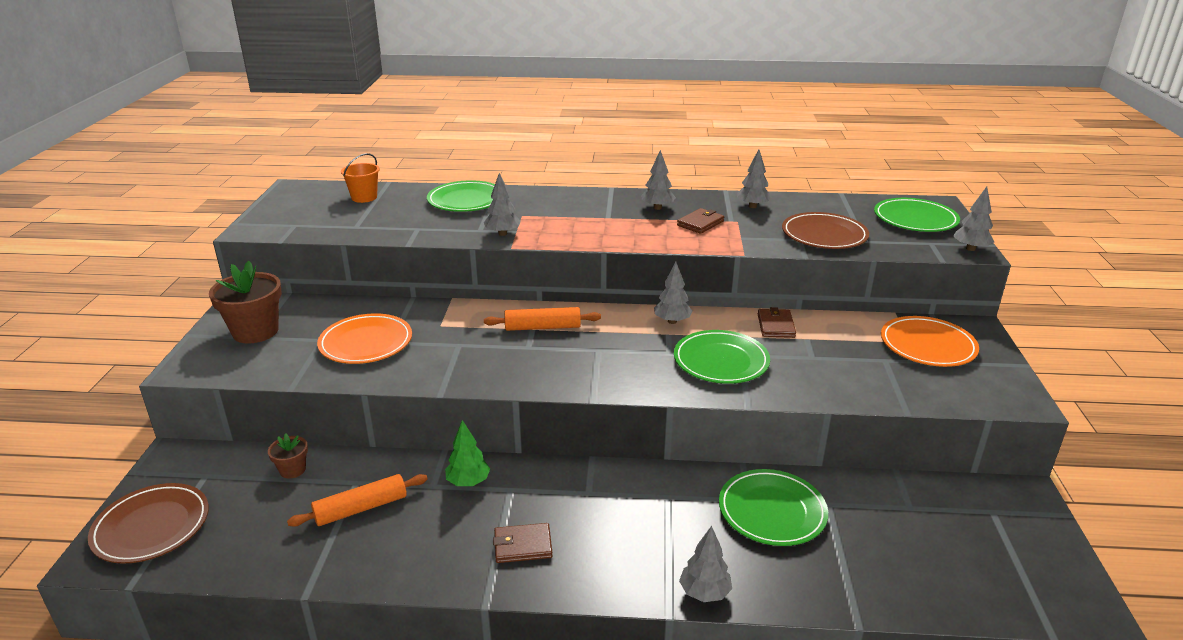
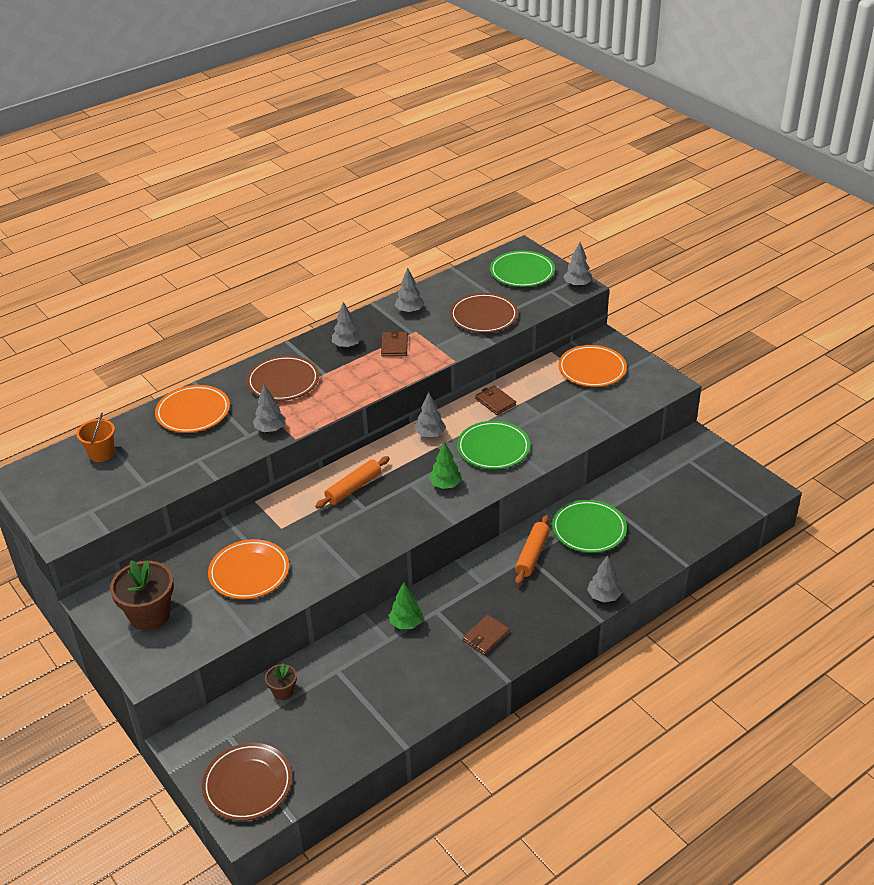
camera: 40 degrees left, 10 degrees up
orange rolling pin [287,474,428,527] -> orange rolling pin moved to [515,515,550,585]
green plate [427,180,495,212] -> orange plate [155,385,230,433]
none -> brown plate [247,355,319,401]
none -> green tree [429,442,461,489]

